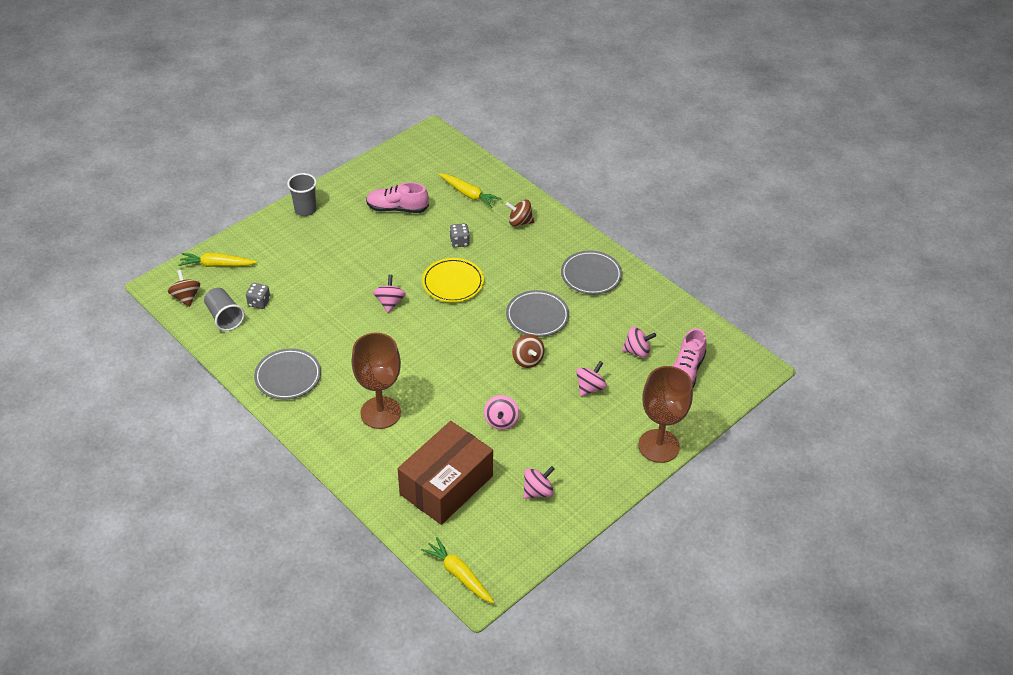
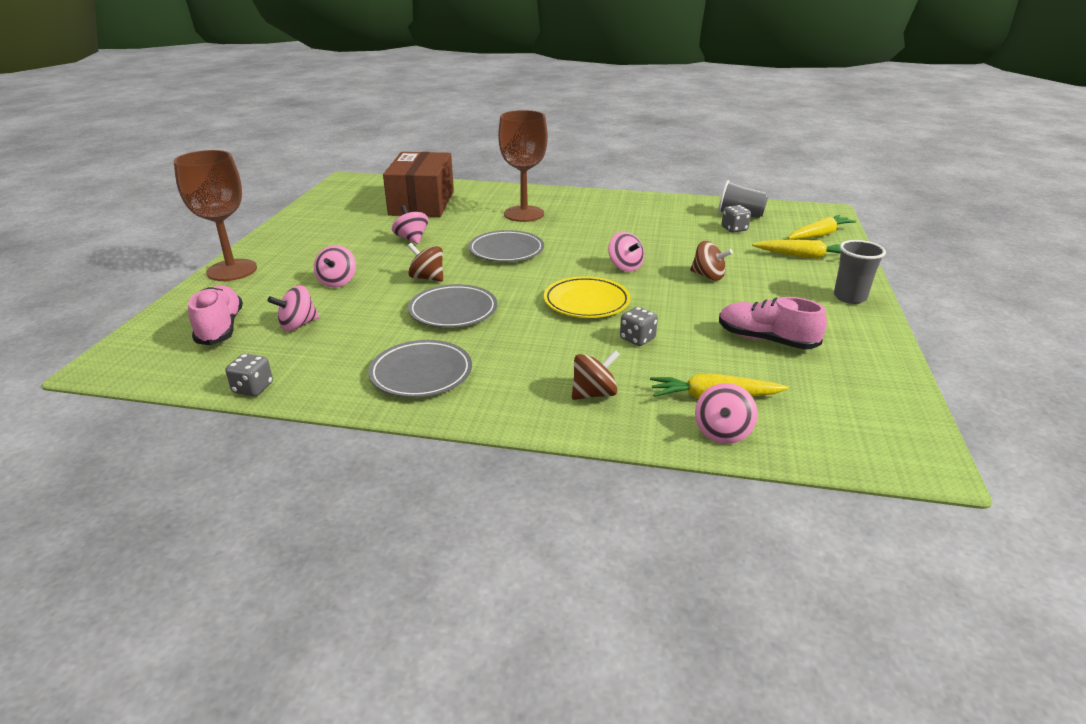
camera: 145 degrees right, 15 degrees down
brown spinning top [168,270,200,307] -> brown spinning top moved to [690,241,733,281]
grey plate [254,348,321,400] -> grey plate moved to [468,230,544,262]
pink shoe [366,182,429,213] -> pink shoe turned 120 degrees counterclockwise [719,297,827,350]
yellow carrot [421,537,494,604] -> yellow carrot moved to [752,240,841,259]
pink spinning top [523,466,555,499] -> pink spinning top moved to [695,383,758,444]
none -> grey dice [225,354,273,396]

